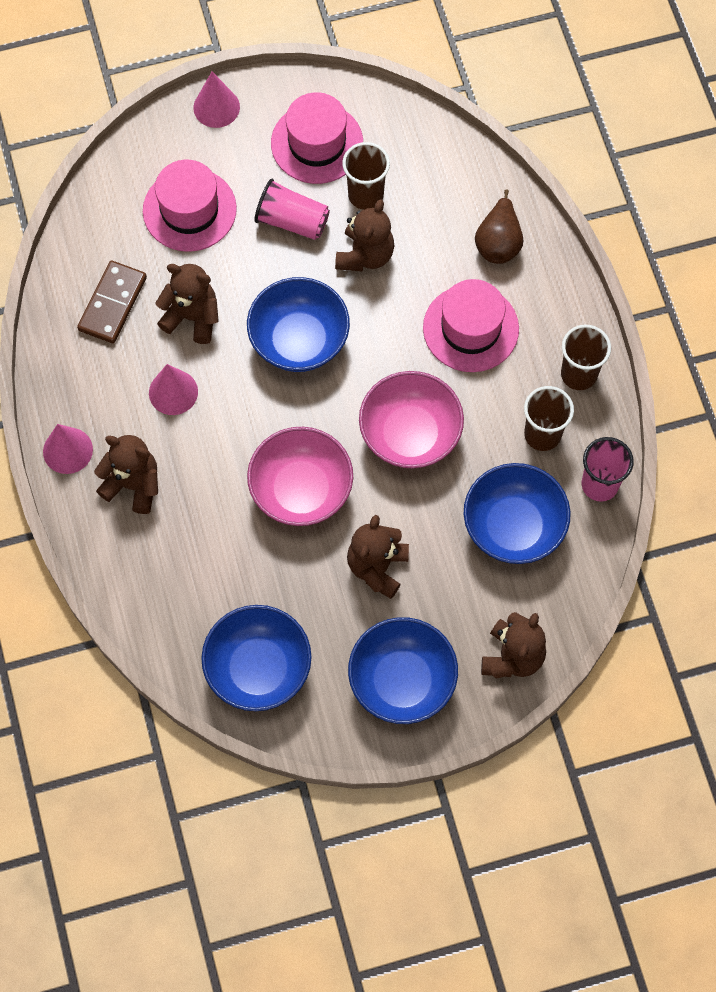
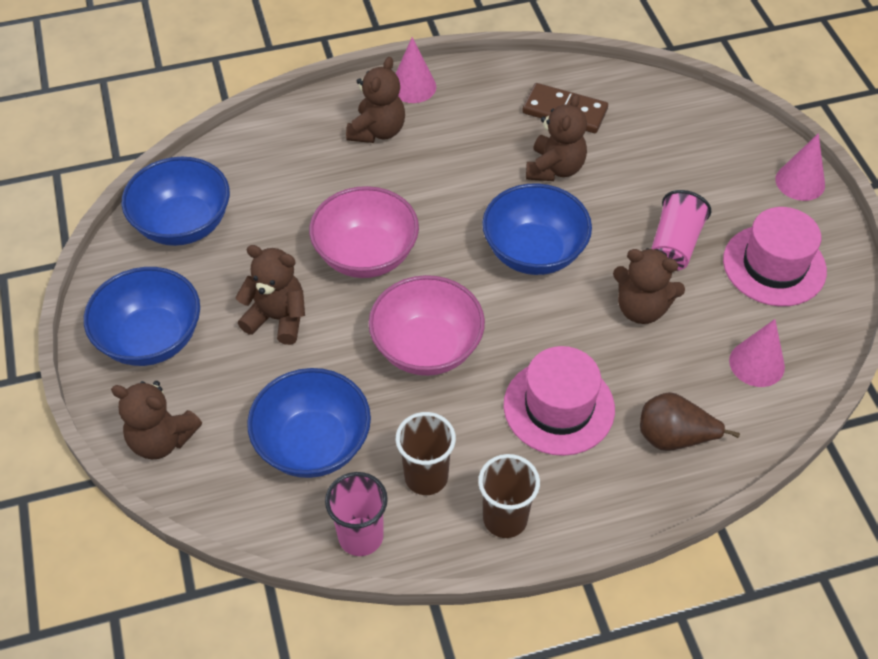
camera: 90 degrees right, 15 degrees down
pink hat [143,160,237,252] -> none
pink cone [149,364,198,415] -> pink cone moved to [729,319,785,387]
brown cup [342,142,390,210] -> none

